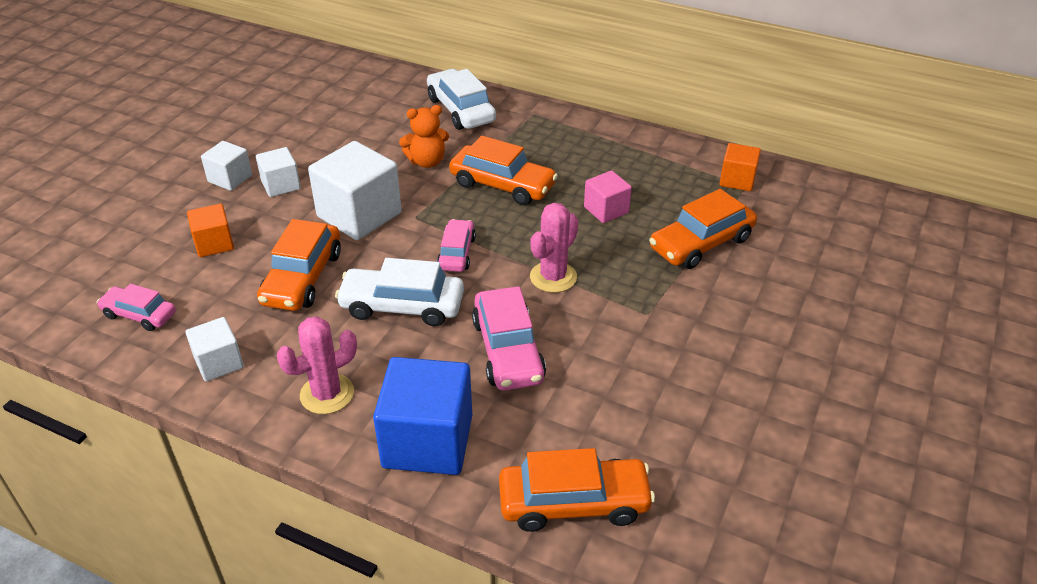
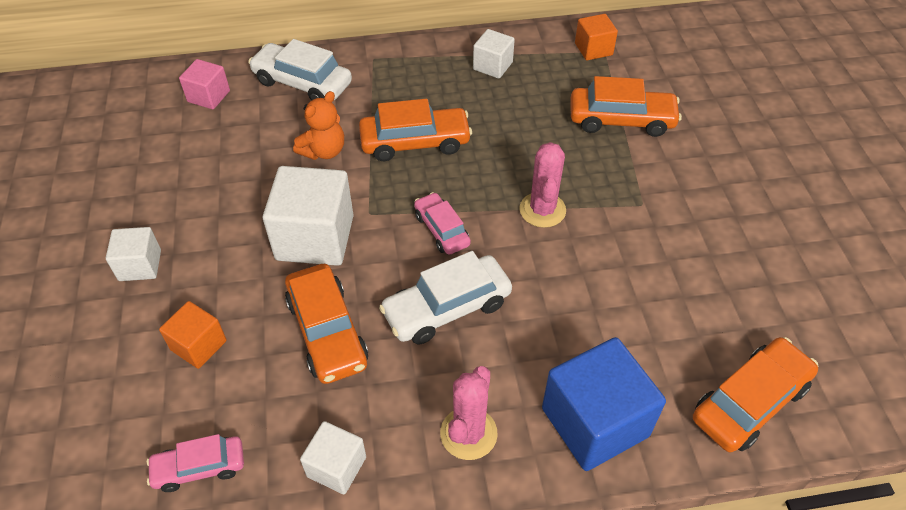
camera: 35 degrees left, 10 degrees up
white cube [256,147,301,197] -> white cube moved to [473,29,515,79]
pink car [472,286,546,390] -> none
pink cube [584,171,632,223] -> pink cube moved to [179,59,230,109]
orange car [649,189,757,269] -> orange car turned 105 degrees counterclockwise [571,76,682,137]

